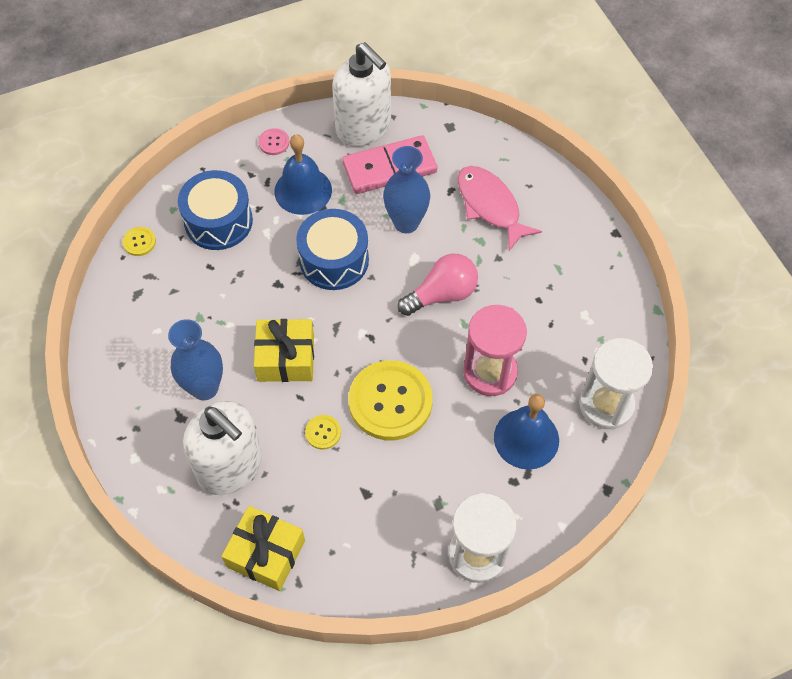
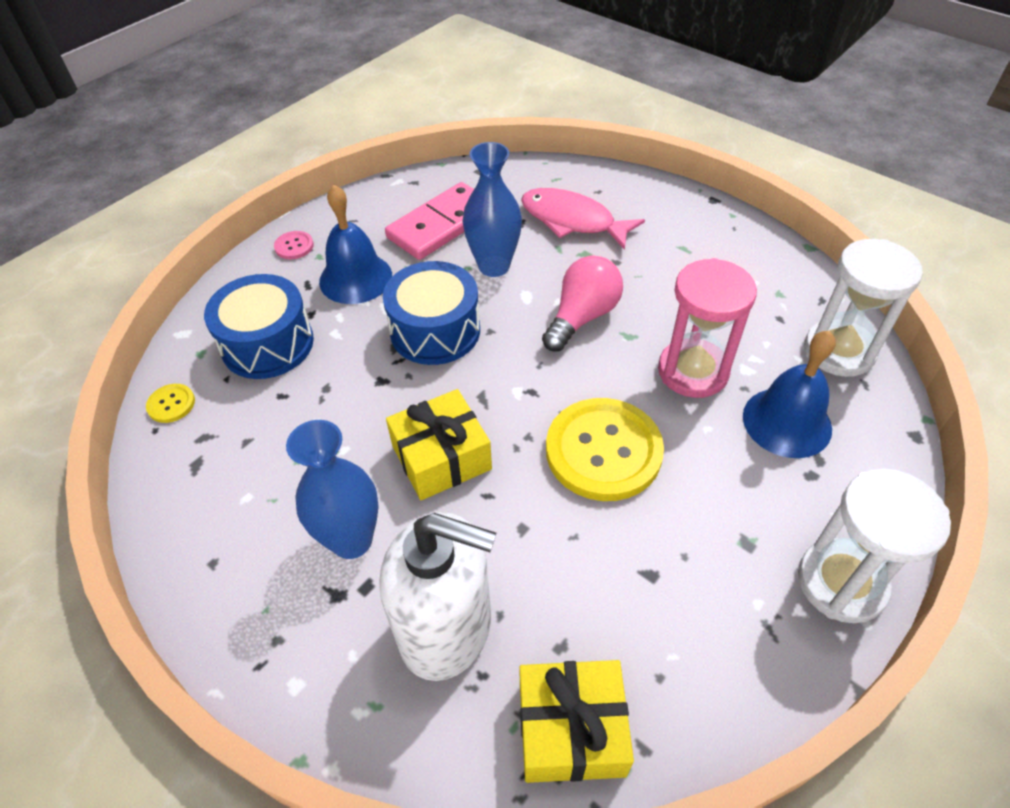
camera: 25 degrees left, 10 degrees down
yellow button [305,415,341,450] -> none
white soap dispenser [332,42,391,147] -> none

